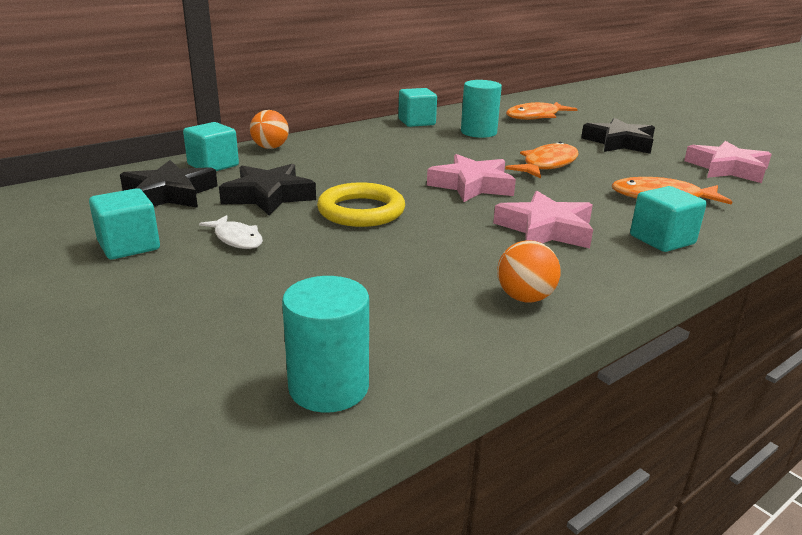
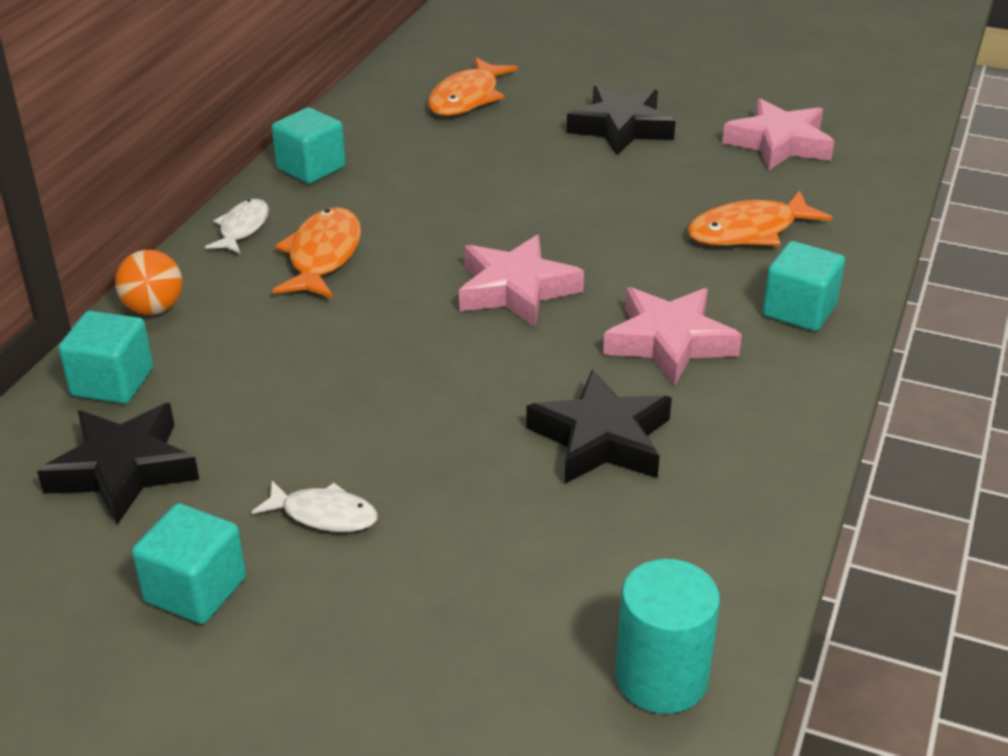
camera: 30 degrees left, 10 degrees up
black star [219,164,316,216] -> black star moved to [526,369,672,484]
yellow ring [317,182,405,227] -> none
turquoise cylinder [461,80,502,138] -> none
orange ball [497,240,560,303] -> none
orange fish [505,141,579,179] -> orange fish moved to [272,207,361,298]
none -> white fish [205,199,269,254]

